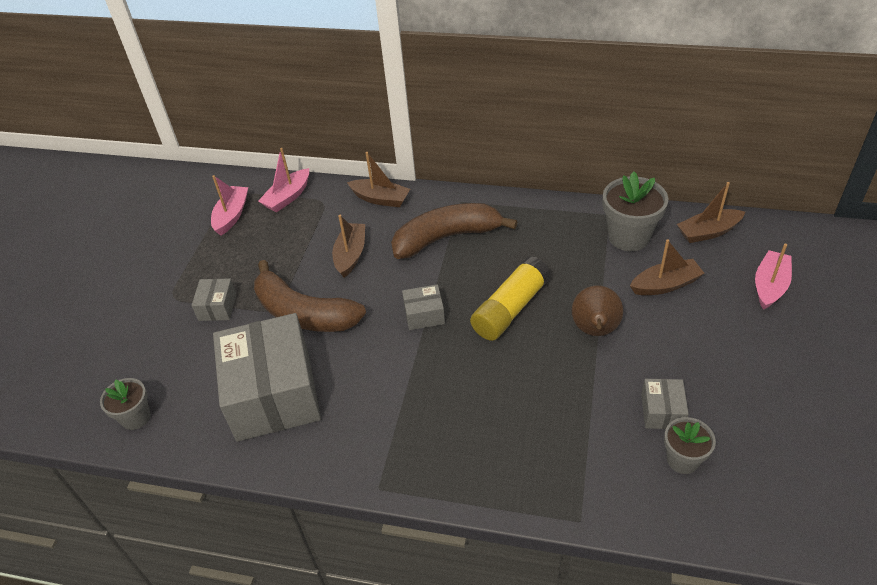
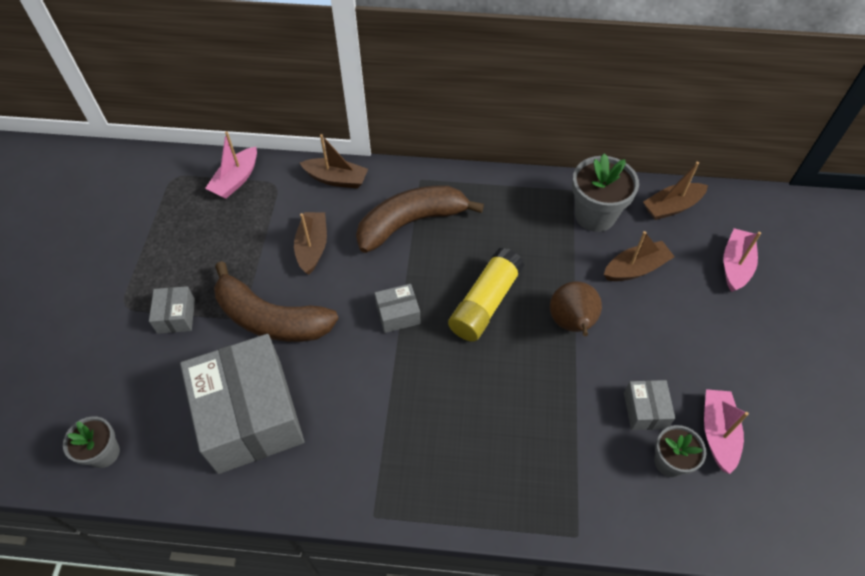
camera: 10 degrees left, 10 degrees up
pink boat [211,175,248,236] -> pink boat moved to [704,389,749,474]

